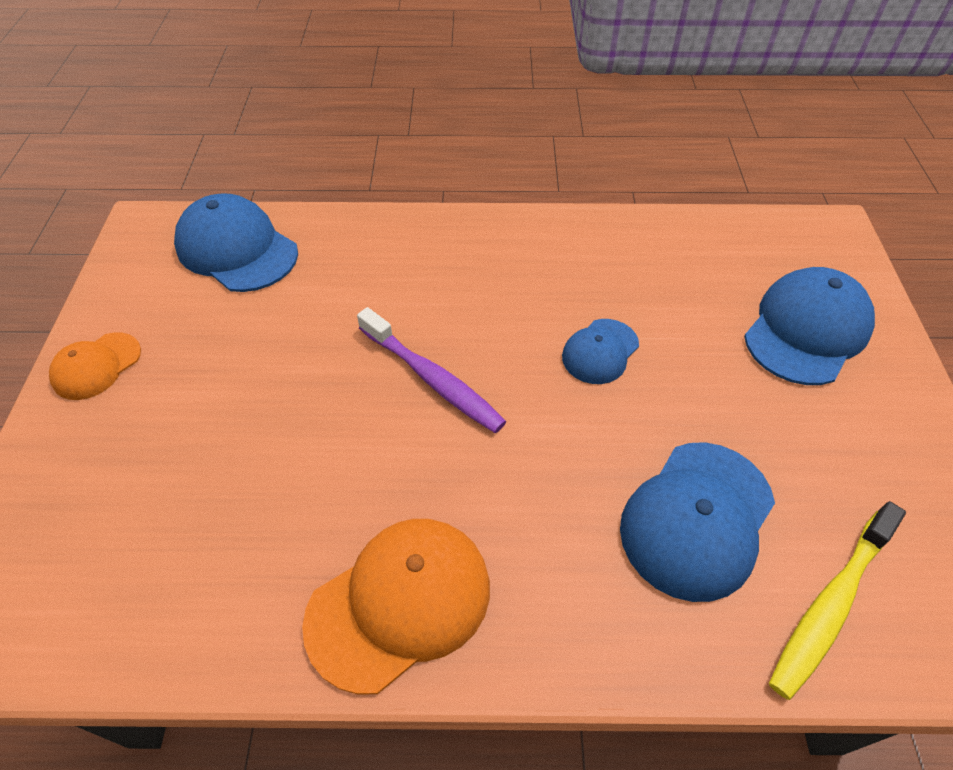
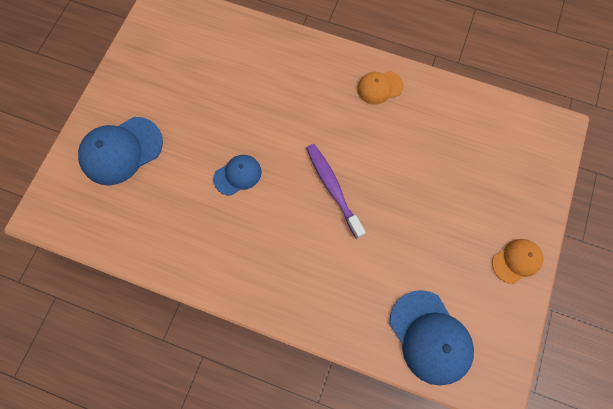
camera: 160 degrees left, 20 degrees up
orange cap [302,519,490,695] -> orange cap [357,71,403,105], size x0.58
blue cap [620,442,775,602] -> none
yellow toothbrush [769,501,906,700] -> none

